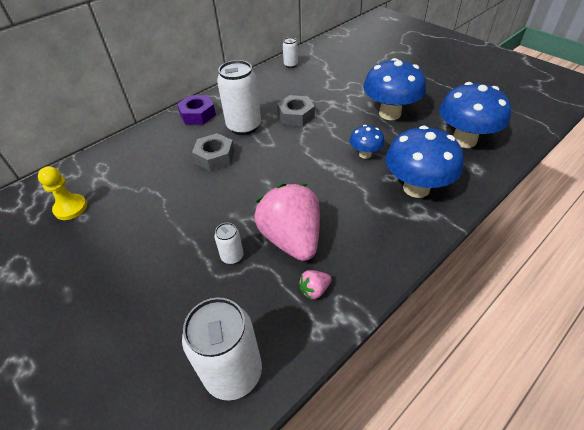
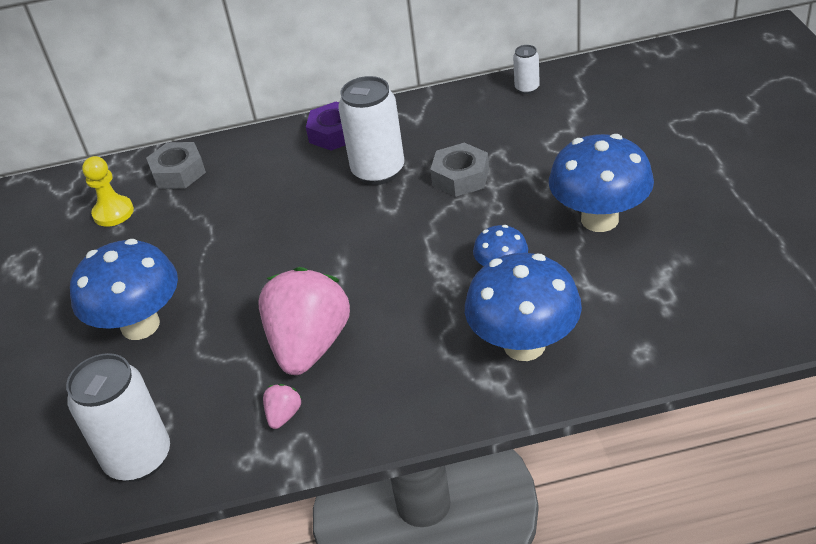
camera: 35 degrees right, 5 degrees down
grey nut [192,133,235,171] -> grey nut moved to [146,142,206,189]
white can [214,223,244,264] -> none
pink strawberry [299,270,332,300] -> pink strawberry turned 105 degrees clockwise [263,384,301,429]
blue mushroom [439,82,511,148] -> blue mushroom moved to [70,239,178,340]

